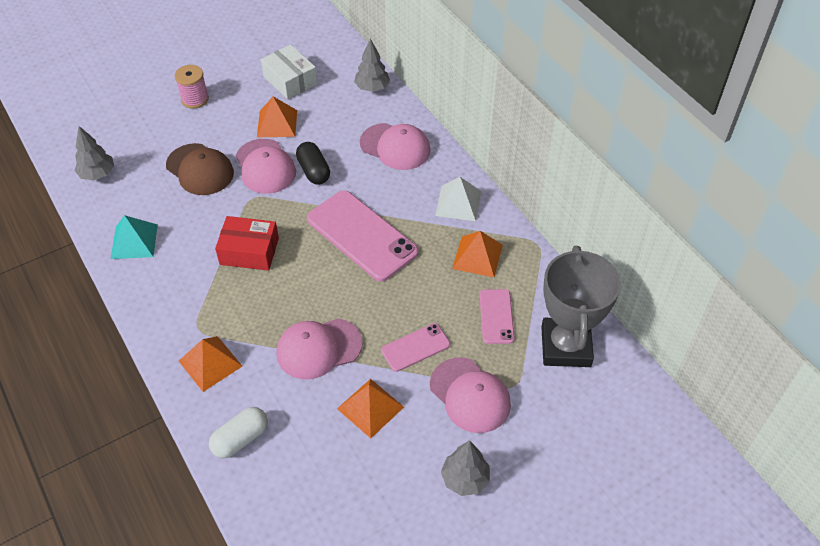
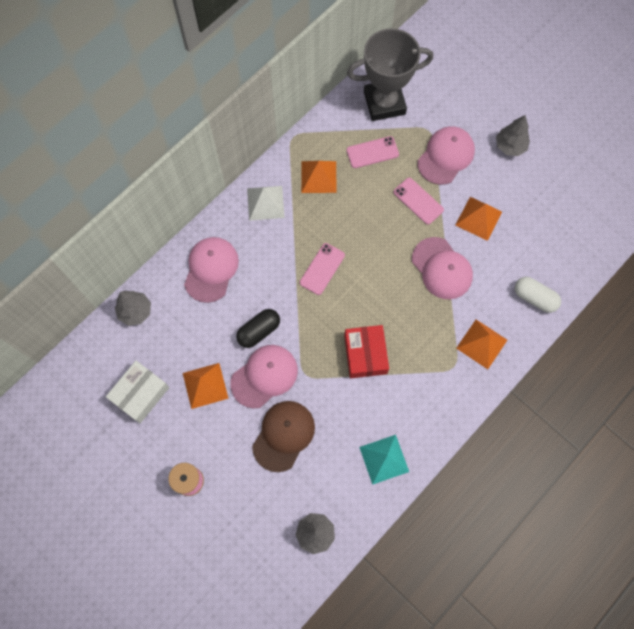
camera: 105 degrees left, 20 degrees up
pink phone [307,190,419,282] -> pink phone [300,243,345,295], size x0.52

